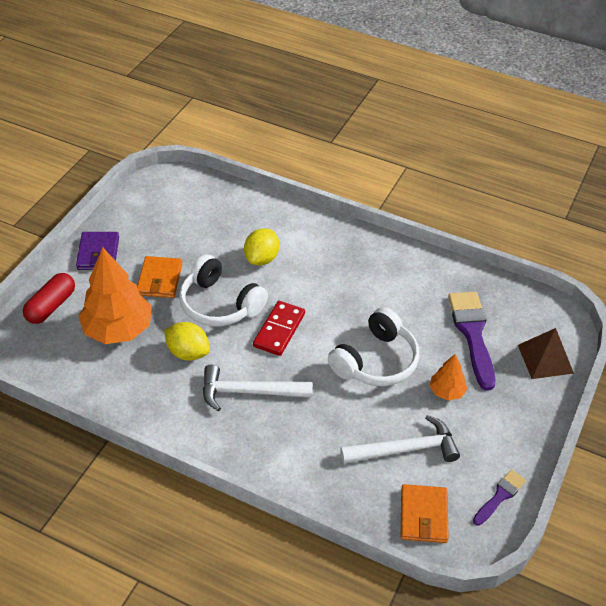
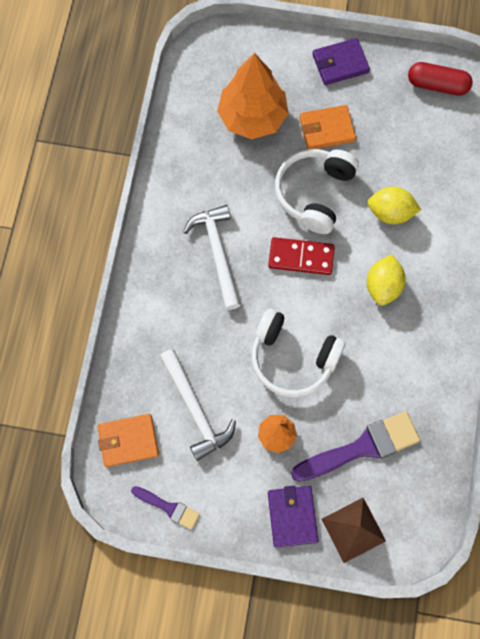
camera: 75 degrees right, 25 degrees up
red capsule [23,273,75,324] -> red capsule moved to [408,62,473,96]
yellow lemon [164,322,210,361] -> yellow lemon moved to [367,255,406,306]
none -> purple wallet [268,486,318,547]

